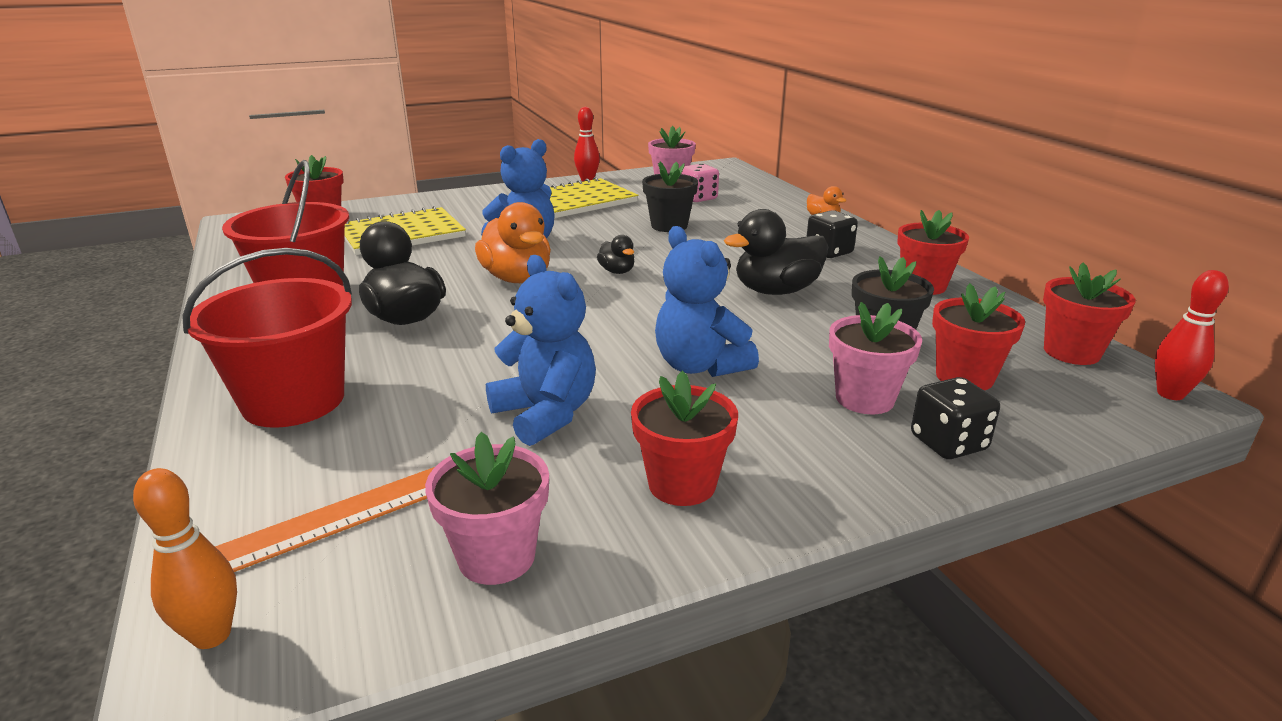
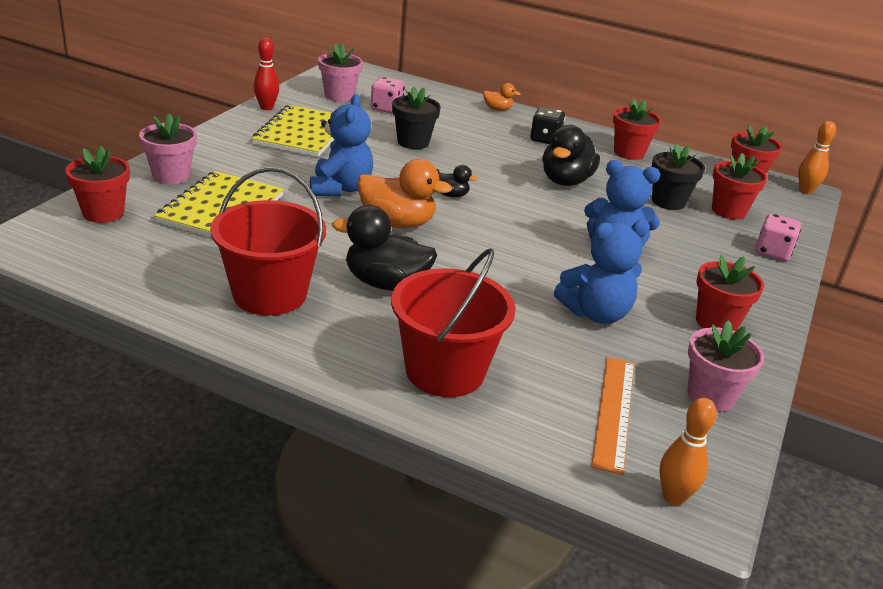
camera: 45 degrees left, 5 degrees up
blue teddy bear [486,255,596,446] -> blue teddy bear turned 150 degrees clockwise [554,220,650,324]
pink flower pot [829,302,922,414] -> pink flower pot moved to [139,113,197,184]
black dice [911,377,1000,459] -> pink dice [755,213,801,261]
red bowling pin [1155,270,1229,400] -> orange bowling pin [798,121,836,194]

